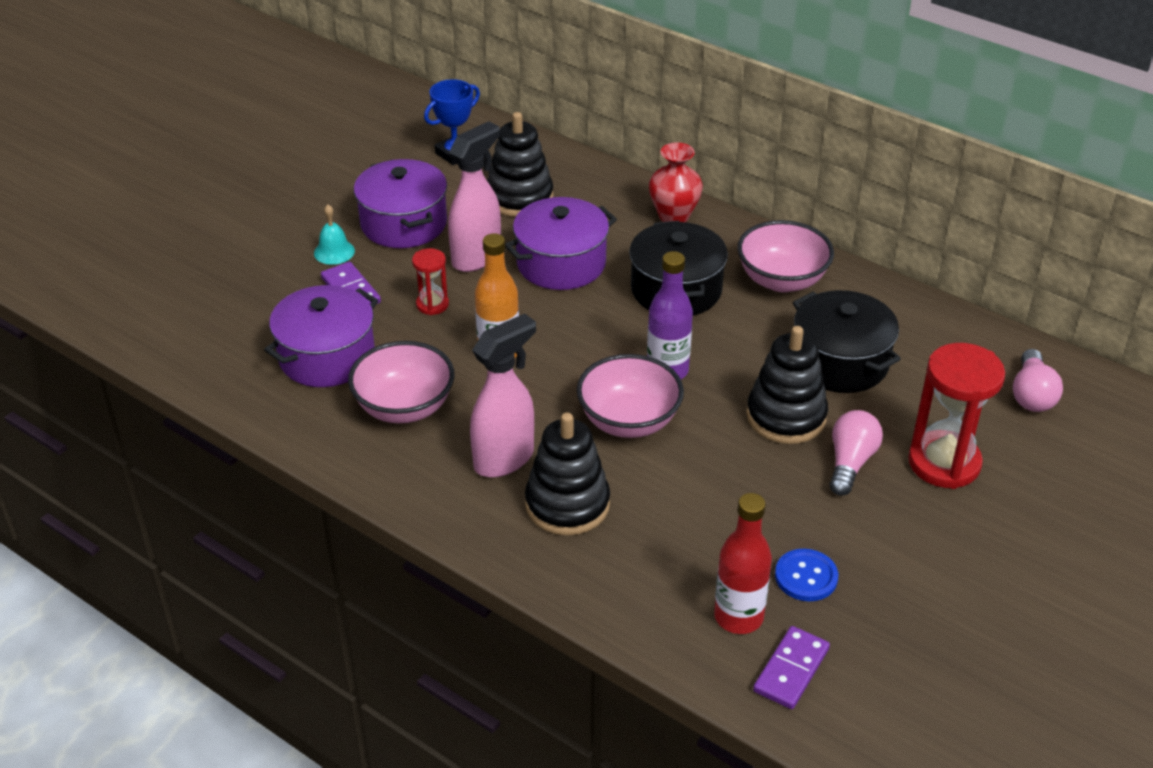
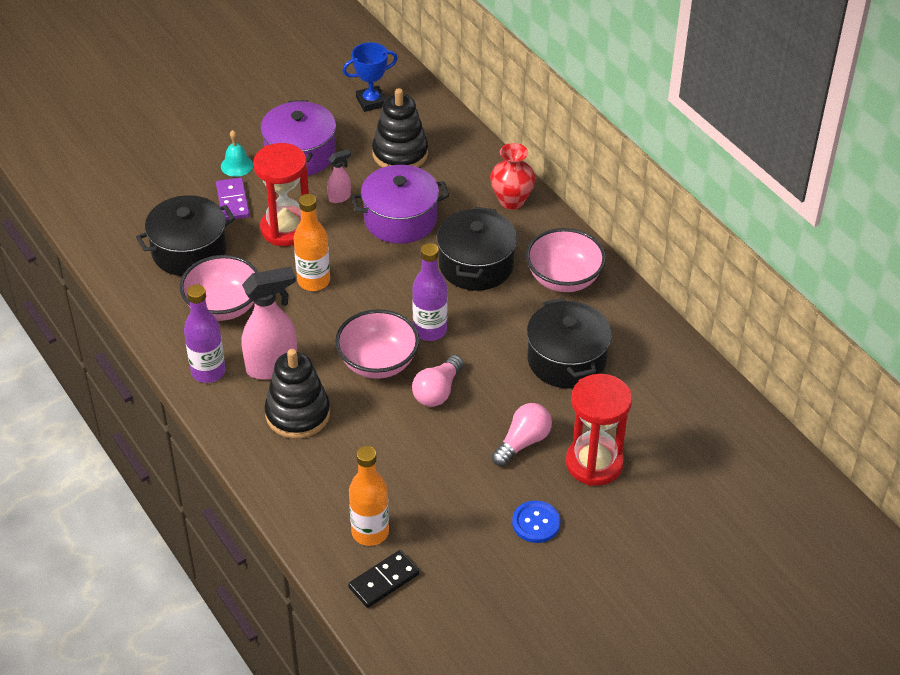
camera: 20 degrees right, 5 degrees up
purple pot [264,285,379,387] -> black pot [136,195,235,276]
red hourglass [412,248,449,315] -> red hourglass [253,143,309,246], size x1.96
pink spray bottle [448,121,501,272] -> pink spray bottle [327,150,351,203], size x0.49
red bottle [714,493,772,634] -> orange bottle [349,446,389,546]
black stacking toy [746,326,828,444] -> none
purple domino [753,626,830,709] -> black domino [348,550,420,608]
blue button [775,549,838,601] -> blue button moved to [512,501,560,543]
pink light bulb [1013,349,1063,412] -> pink light bulb moved to [412,355,463,407]
none -> purple bottle [184,284,226,383]

